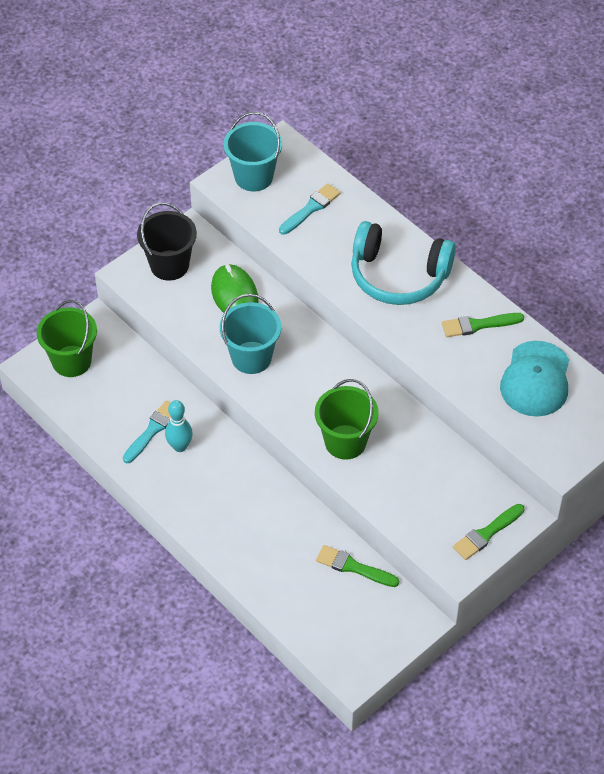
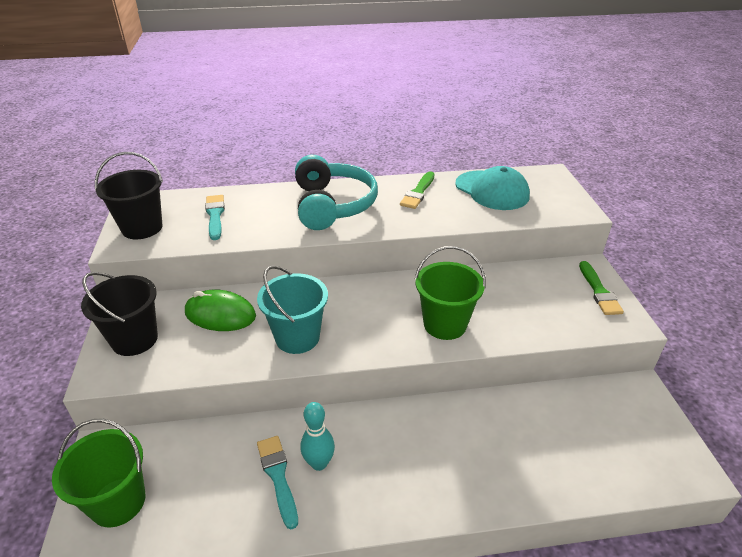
camera: 55 degrees left, 15 degrees down
turquoise bucket [223,112,282,191] -> black bucket [95,152,163,239]
green brush [316,545,399,587] -> none
turquoise headphones [351,221,456,305] -> turquoise headphones turned 60 degrees counterclockwise [295,155,378,230]

